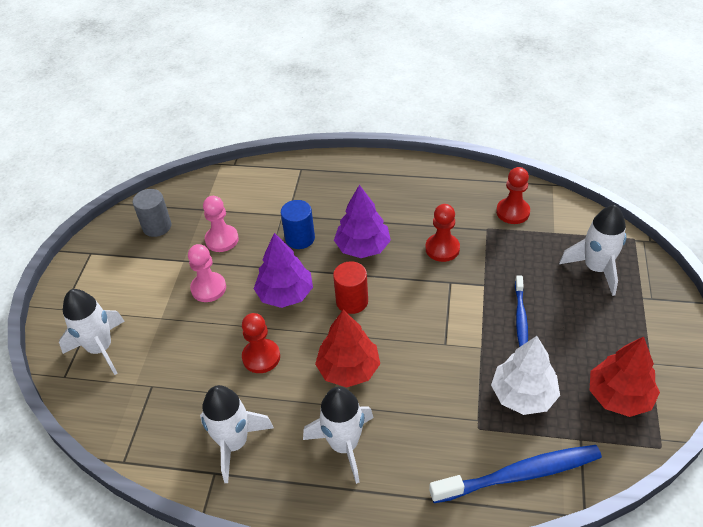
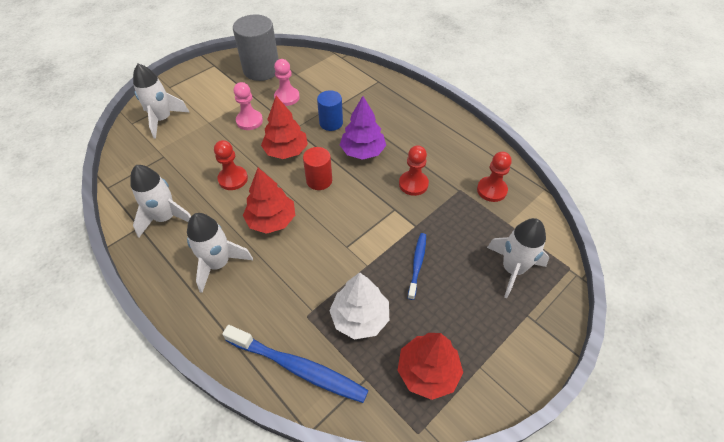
camera: 35 degrees right, 5 degrees up
grey cylinder [133,189,171,237] -> grey cylinder [233,15,279,81], size x1.72
purple tree [254,233,313,308] -> red tree [261,96,308,159]
blue toothbrush [515,275,528,347] -> blue toothbrush turned 150 degrees clockwise [408,233,426,300]

